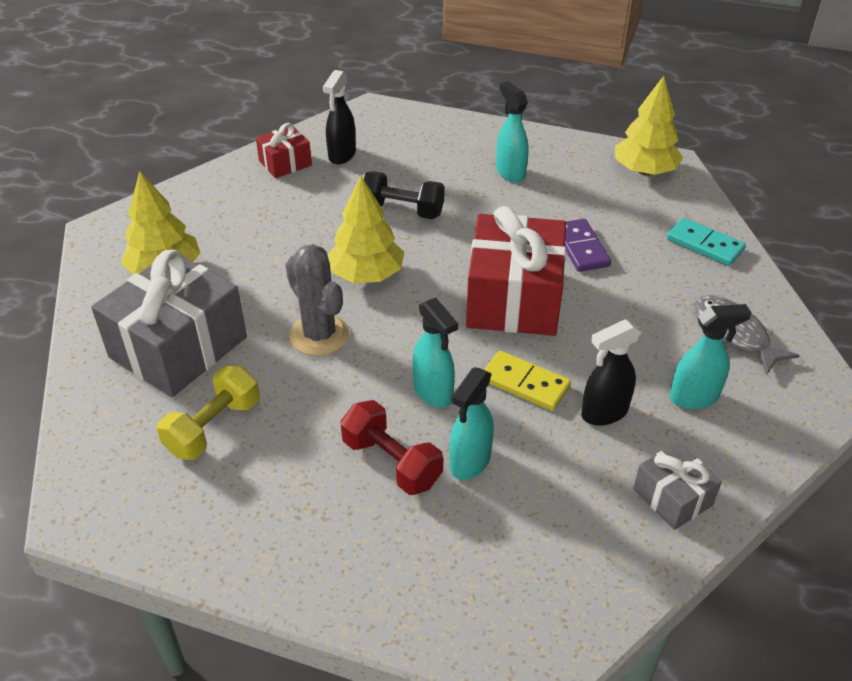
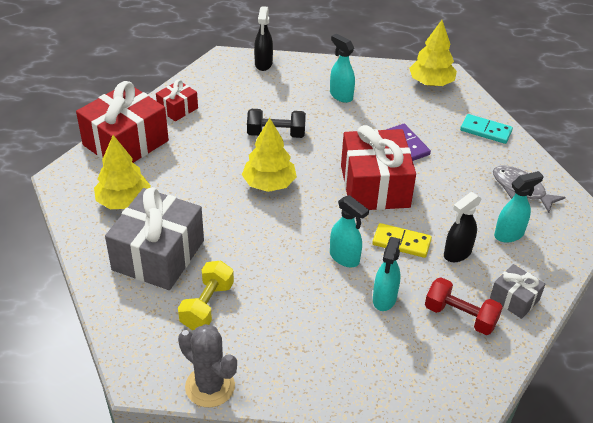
camera: 15 degrees left, 0 degrees up
grey cactus [285,244,350,356] -> grey cactus moved to [178,324,237,408]
black spray bottle [323,70,356,165] -> black spray bottle moved to [254,6,273,71]
red dumbbell [340,400,443,495] -> red dumbbell moved to [425,277,503,335]
none -> red gift [76,81,169,163]

